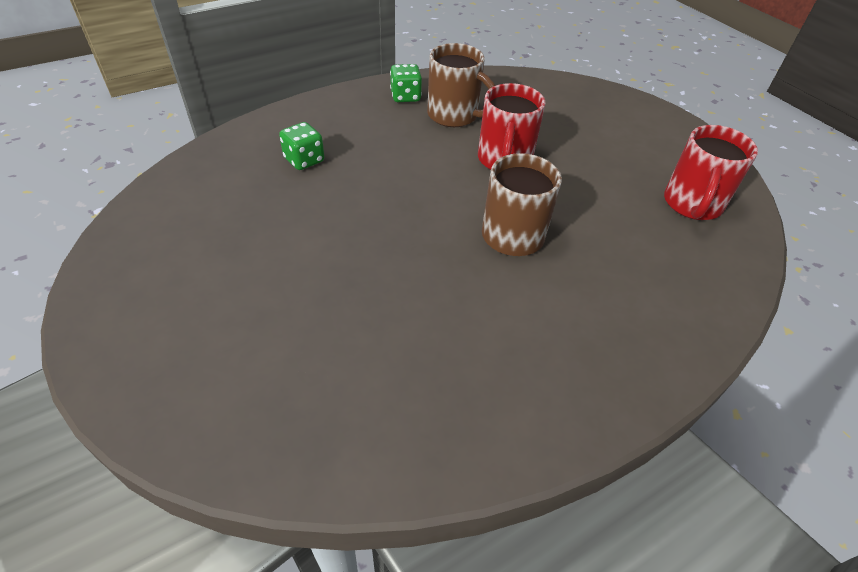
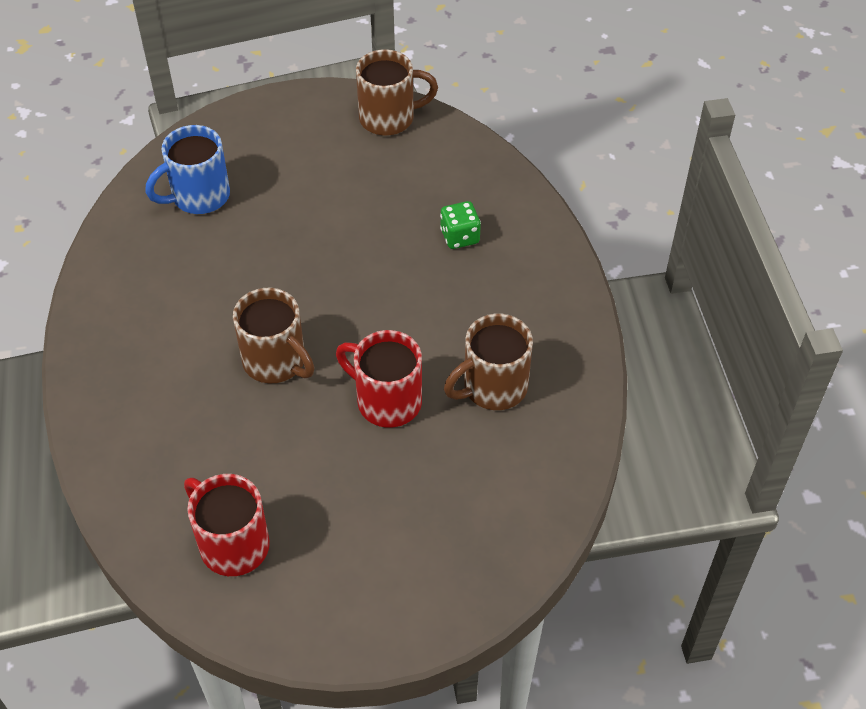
camera: 115 degrees right, 5 degrees up
green dice [390,64,422,102] -> none
none -> blue mug [145,125,230,214]
none -> brown mug [356,49,438,136]

